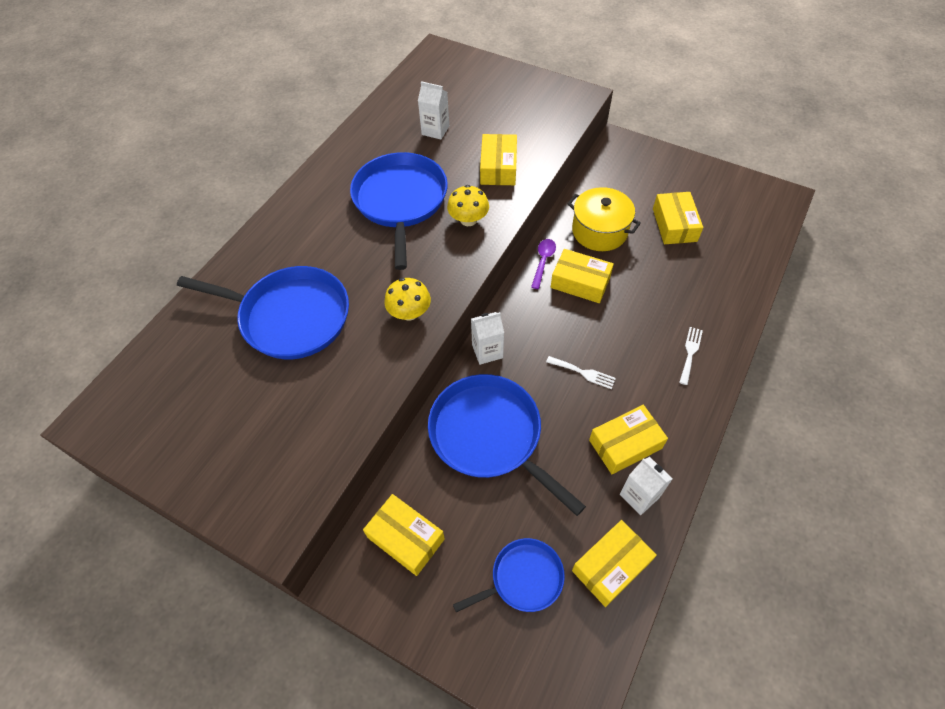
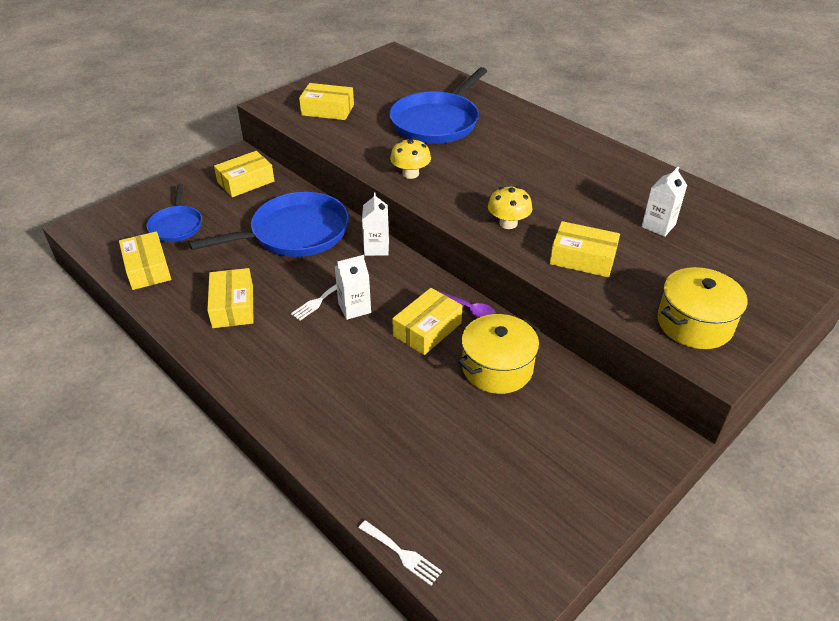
camera: 105 degrees right, 15 degrees down
blue pan [350,152,448,270] -> none
white carton [620,457,673,515] -> white carton moved to [335,255,371,320]
yellow box [653,192,703,244] -> yellow box moved to [299,83,354,120]
white fork [679,327,703,385] -> white fork moved to [358,520,442,586]
none -> yellow pot [657,267,748,349]

